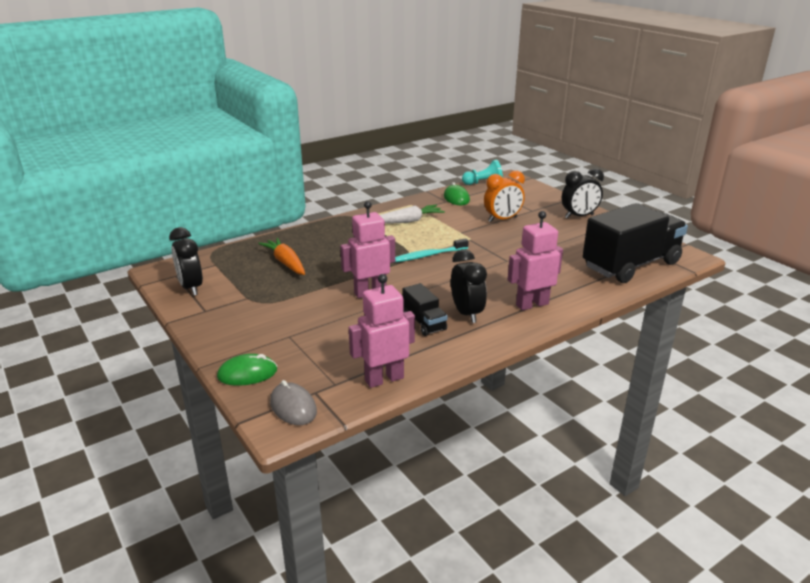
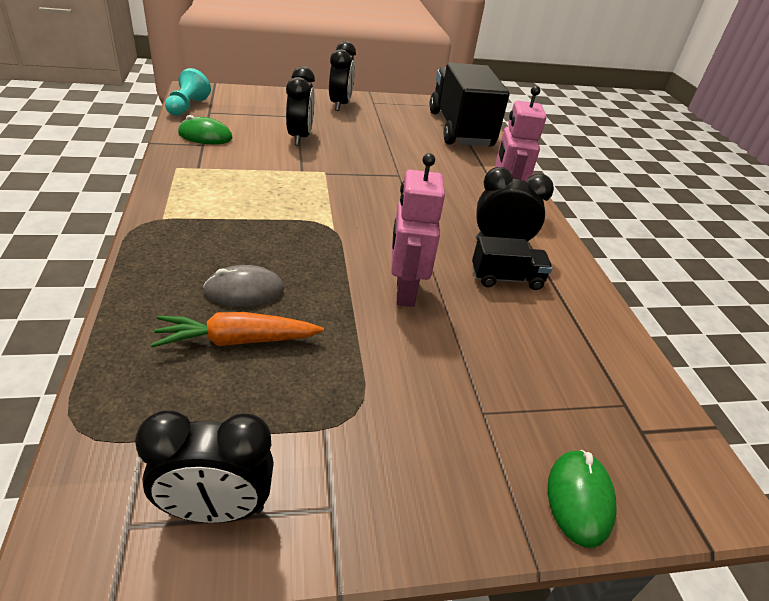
camera: 70 degrees left, 10 degrees up
grey mouse [270,380,317,425] -> grey mouse moved to [203,265,284,307]
pink robot [349,274,415,388] -> none
white carrot [380,205,445,223] -> none
turquoise toothbrush [394,238,469,263] -> none
orange clock [484,171,525,222] -> black clock [286,66,315,146]

